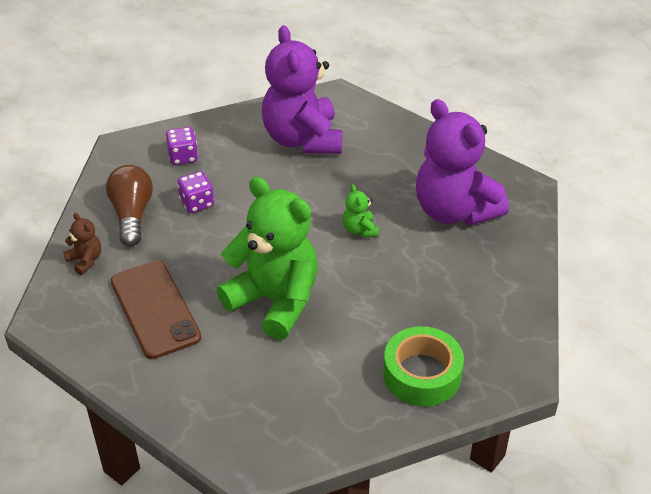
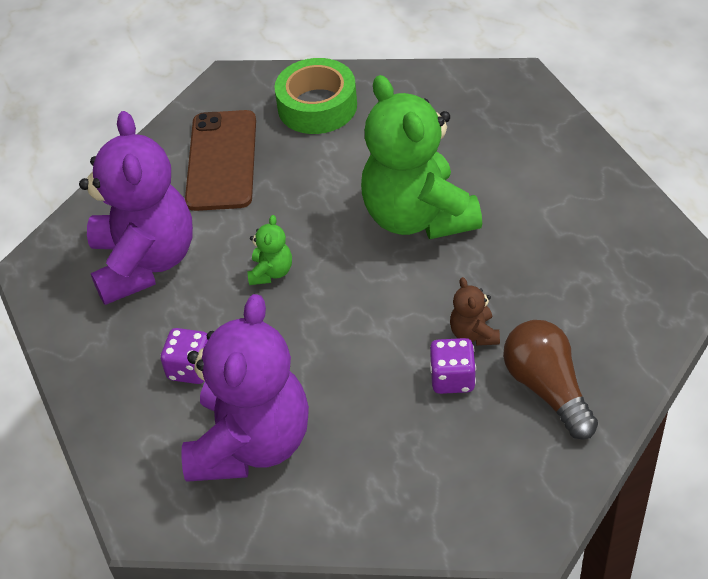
camera: 150 degrees left, 5 degrees up
brown teddy bear [63,213,101,275] -> brown teddy bear moved to [450,277,500,346]
brown light bulb [106,165,153,247] -> brown light bulb turned 135 degrees clockwise [503,320,598,440]
brown phone [111,261,201,359] -> brown phone moved to [185,110,256,211]
purple dice [165,127,198,165] -> purple dice moved to [160,328,208,384]

